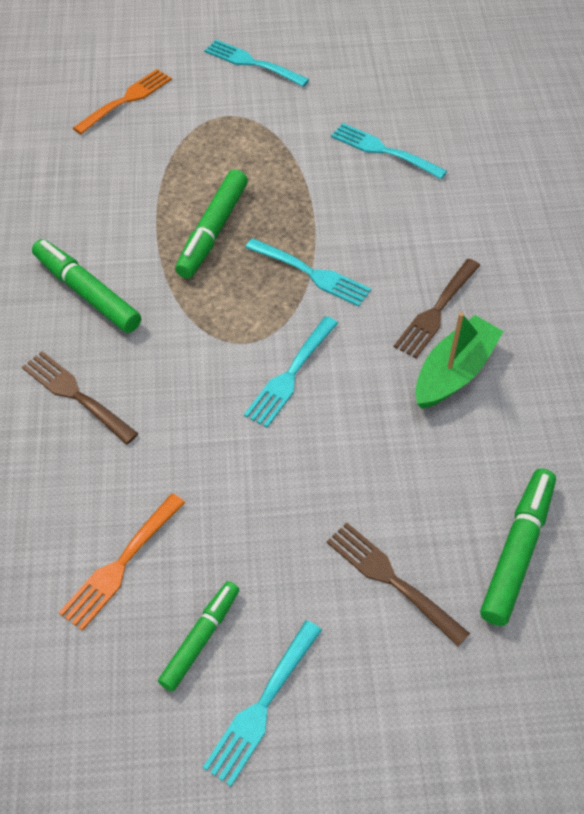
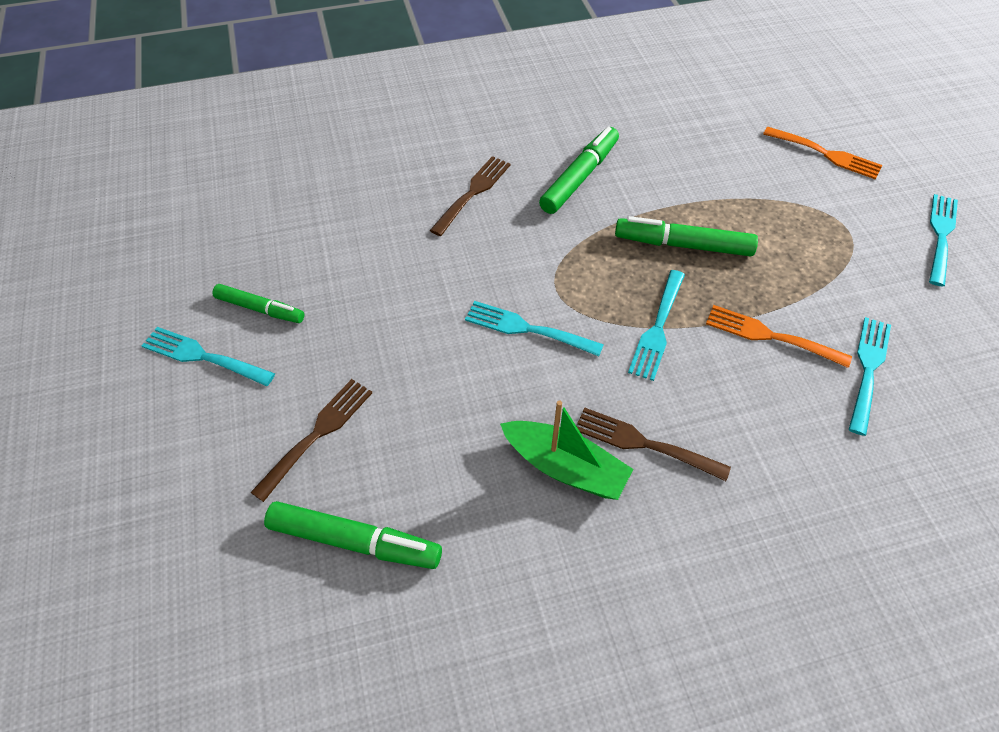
camera: 80 degrees right, 0 degrees up
orange fork [59,493,185,631] -> orange fork moved to [706,305,852,368]

